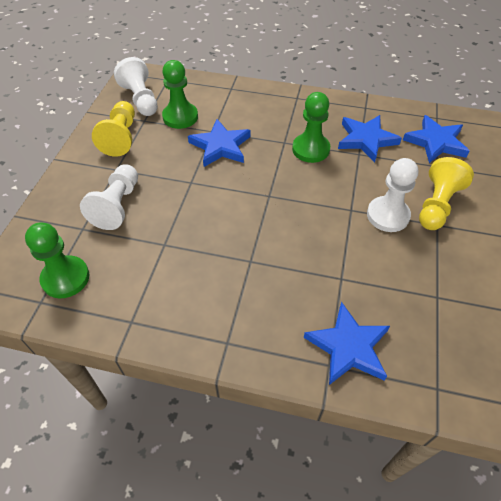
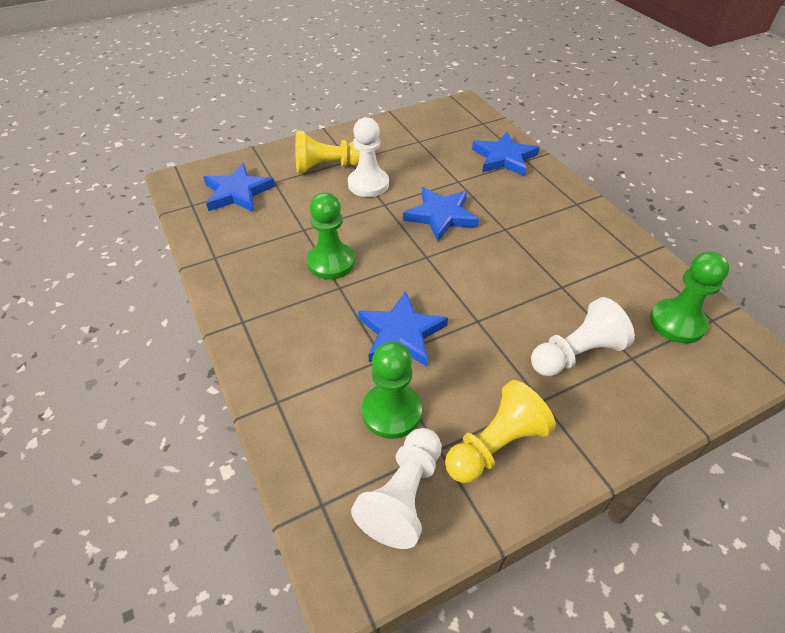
camera: 130 degrees left, 5 degrees down
blue star [338,115,402,162] -> blue star moved to [403,187,479,242]

